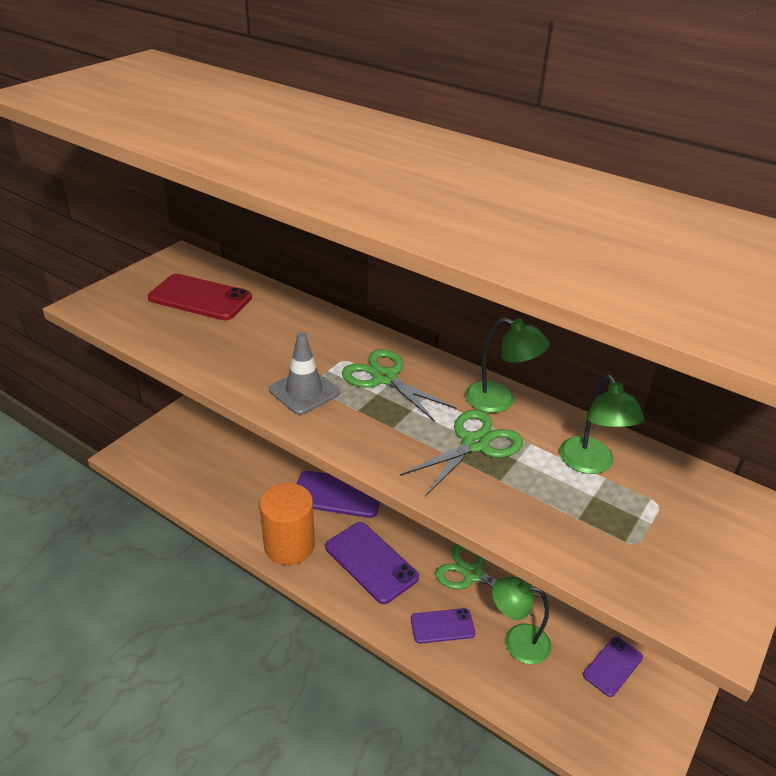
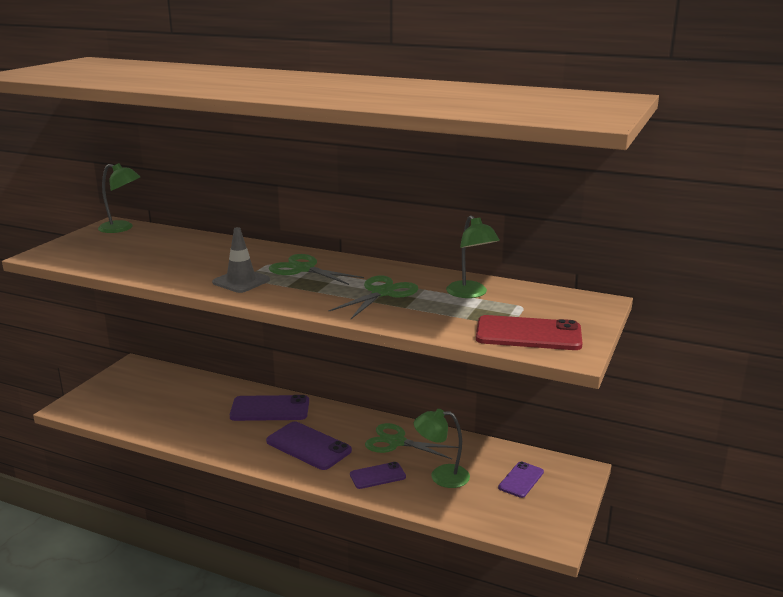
camera: 10 degrees left, 15 degrees down
red phone [148,274,252,320] -> red phone moved to [476,315,583,350]
orange cylinder [260,483,315,565] -> none
green lamp [465,318,550,413] -> green lamp moved to [98,163,140,233]

